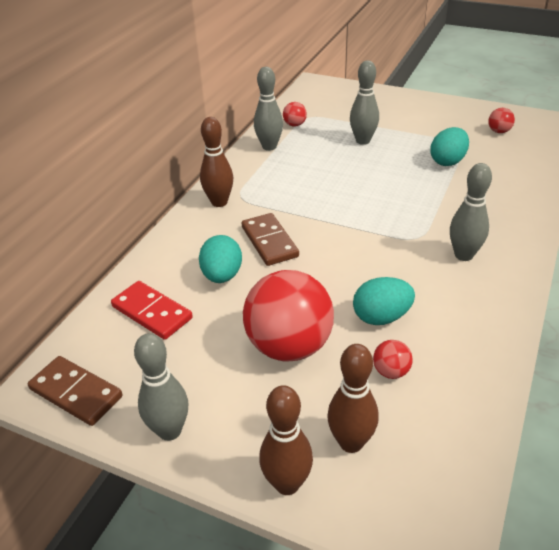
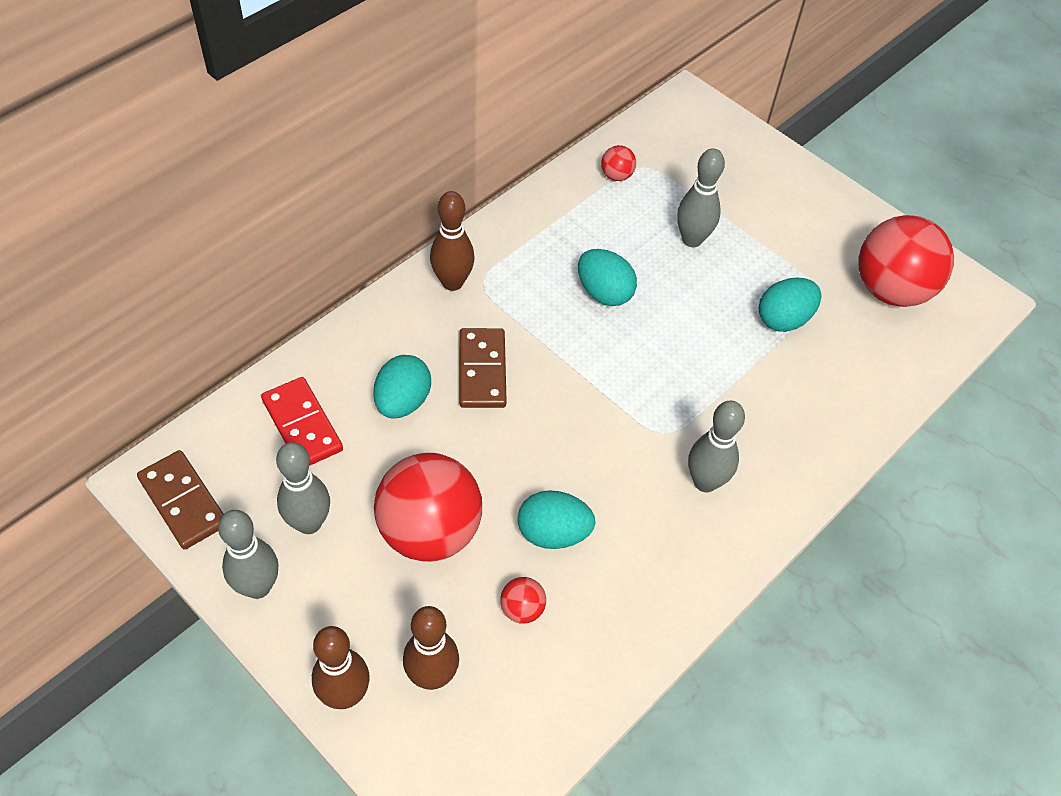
camera: 15 degrees right, 15 degrees up
grey bowling pin [254,67,283,151] -> grey bowling pin moved to [276,442,330,534]
red ball [488,108,515,133] -> red ball [859,215,954,307], size x2.39
none -> turquoise egg [578,249,637,306]

